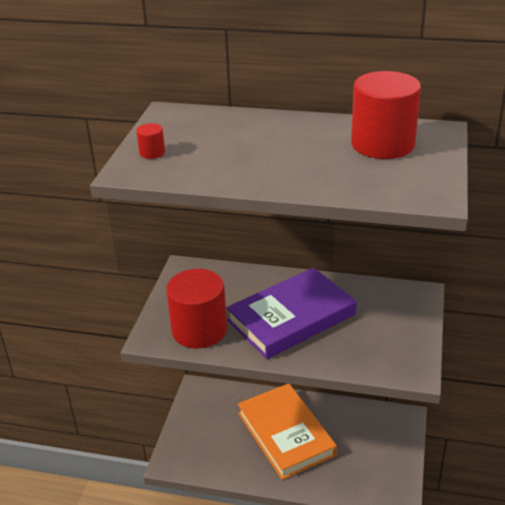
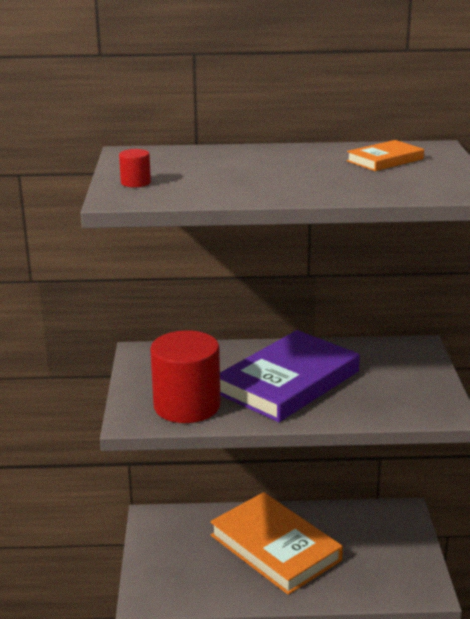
camera: 15 degrees left, 10 degrees down
red cylinder [351,71,421,159] -> orange book [347,140,424,171]

